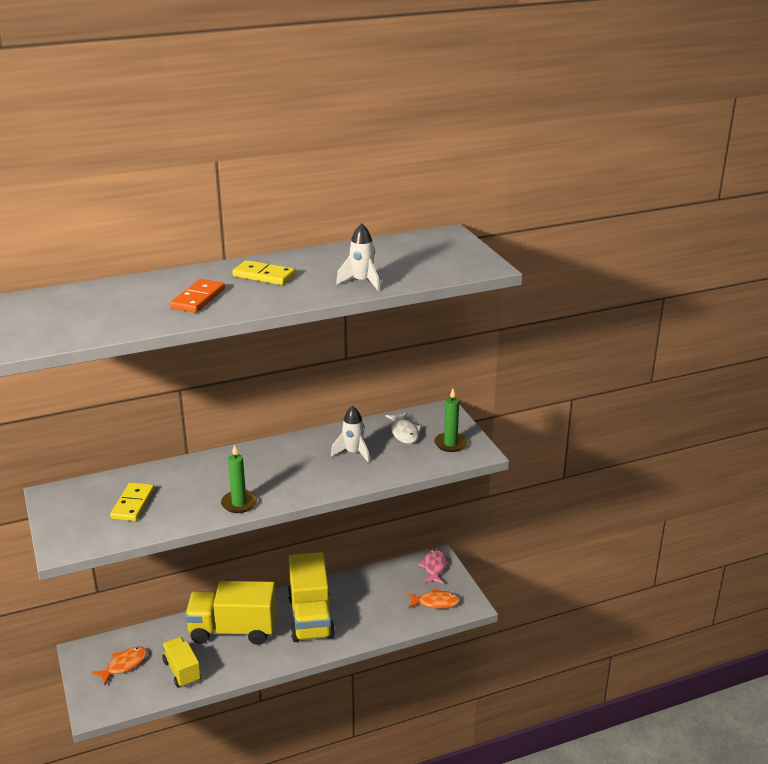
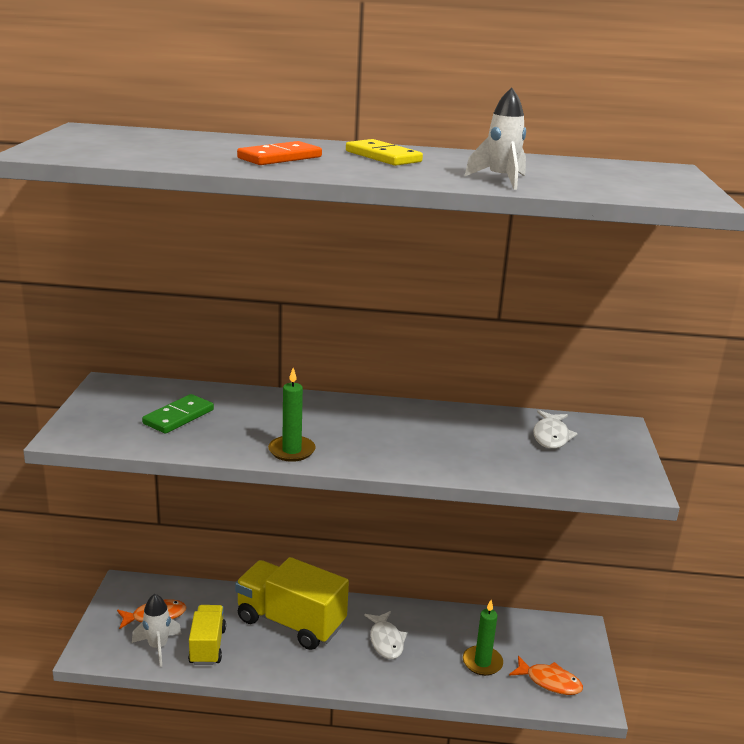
camera: 25 degrees right, 5 degrees down
yellow domino [110,482,155,521] -> green domino [142,394,214,434]
yellow truck [288,552,335,642] -> white fish [364,611,407,659]
white rocket [331,406,370,463] -> white rocket moved to [132,594,182,667]
pink fish [418,549,447,584] -> none
green candle [434,389,467,452] -> green candle moved to [463,600,503,676]

